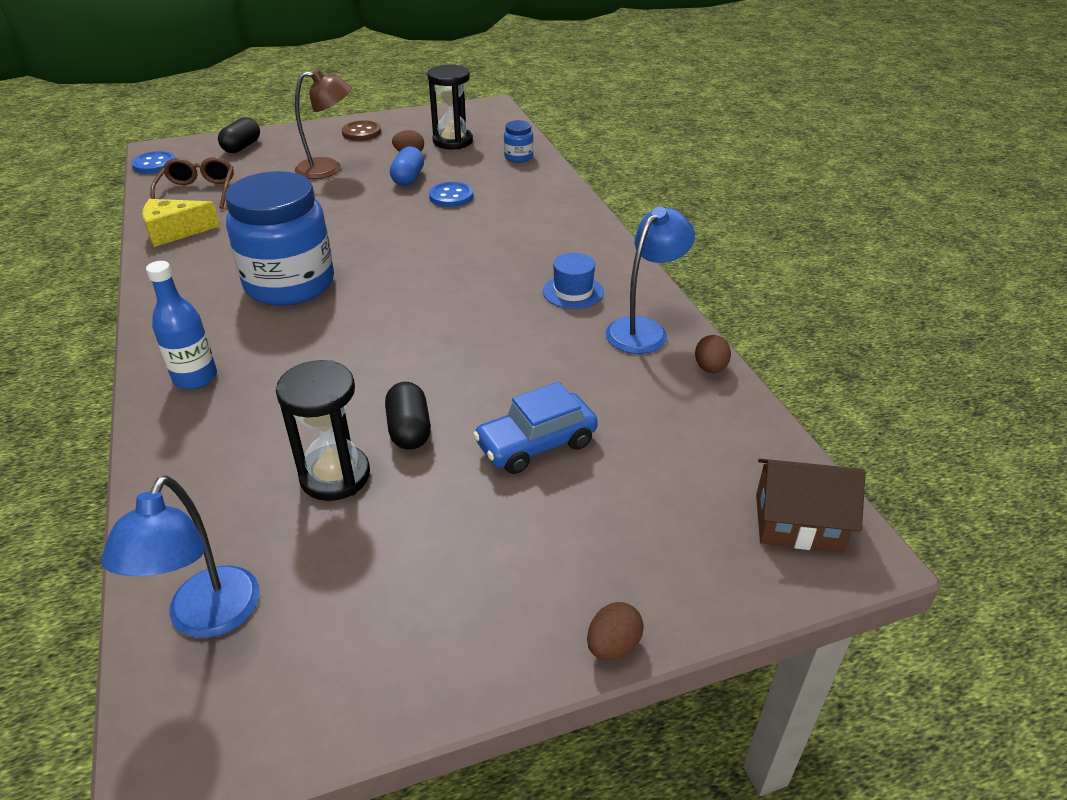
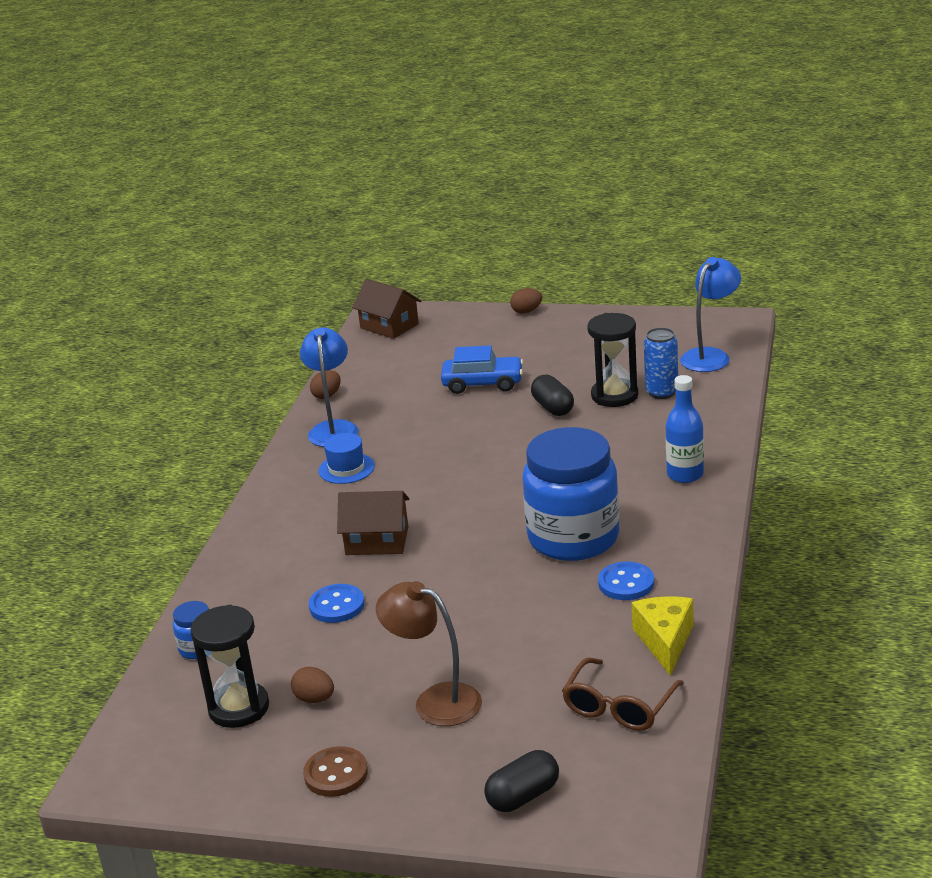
camera: 145 degrees left, 10 degrees down
blue button [131,151,175,174] -> blue button moved to [598,562,654,600]
yellow cheese [142,199,220,247] -> yellow cheese turned 105 degrees counterclockwise [631,596,694,676]
black capsule [385,382,431,450] -> black capsule turned 45 degrees counterclockwise [531,374,574,416]
blue capsule [390,146,424,186] -> none
blue lamp [606,207,695,354] -> blue lamp turned 105 degrees clockwise [300,328,359,447]
none -> brown house [337,491,409,555]
none -> blue can [644,327,678,399]

